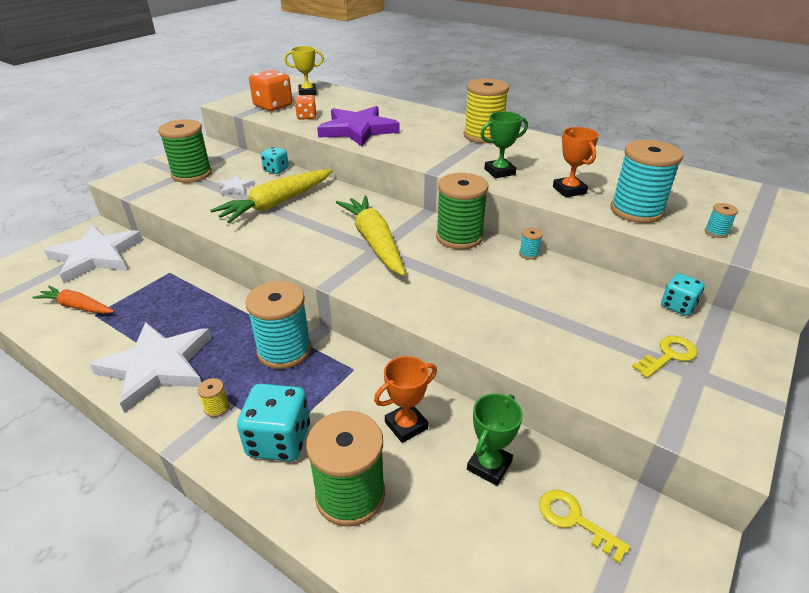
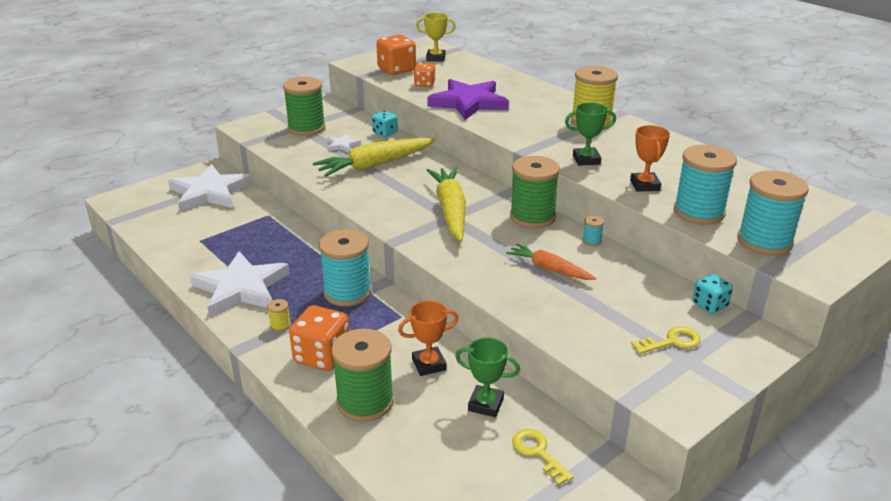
camera: 15 degrees right, 5 degrees down
orange carrot [32,286,114,314] -> orange carrot moved to [506,243,596,280]
turquoise dice [237,384,310,461] -> orange dice [289,305,350,371]
green trophy [467,394,523,486] -> green trophy turned 60 degrees clockwise [455,338,520,417]
turquoise spool [705,203,738,238] -> turquoise spool [738,170,809,256], size x2.48

